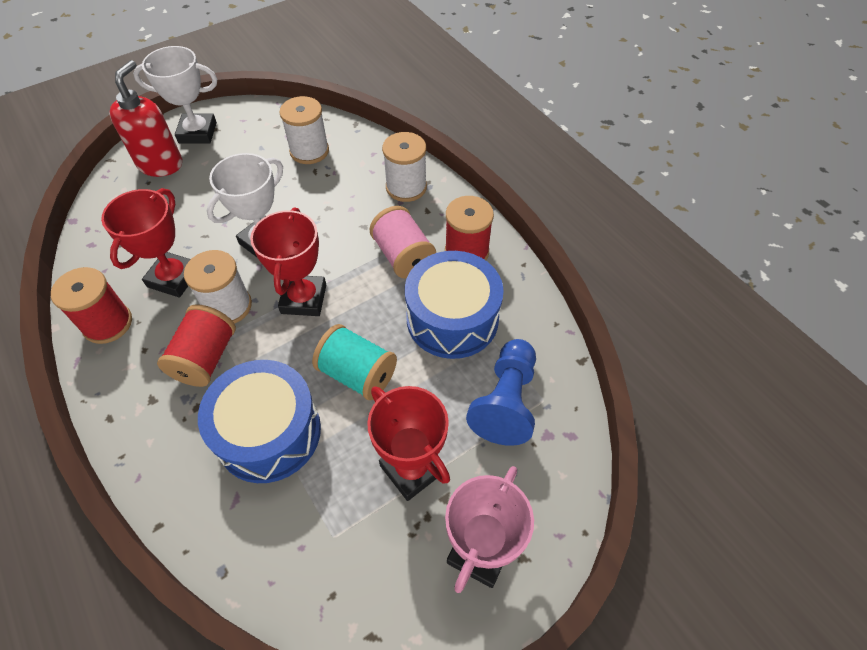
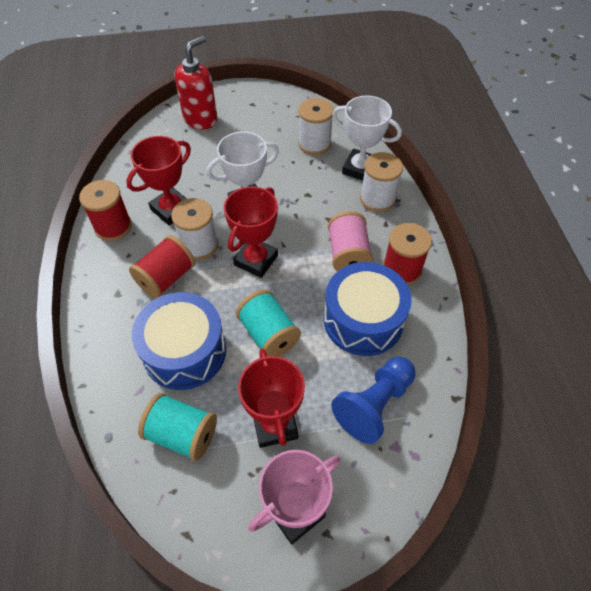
camera: 25 degrees right, 0 degrees up
white trophy [133,46,217,143] -> white trophy moved to [332,95,402,180]
none -> turquoise spool [138,393,217,461]

